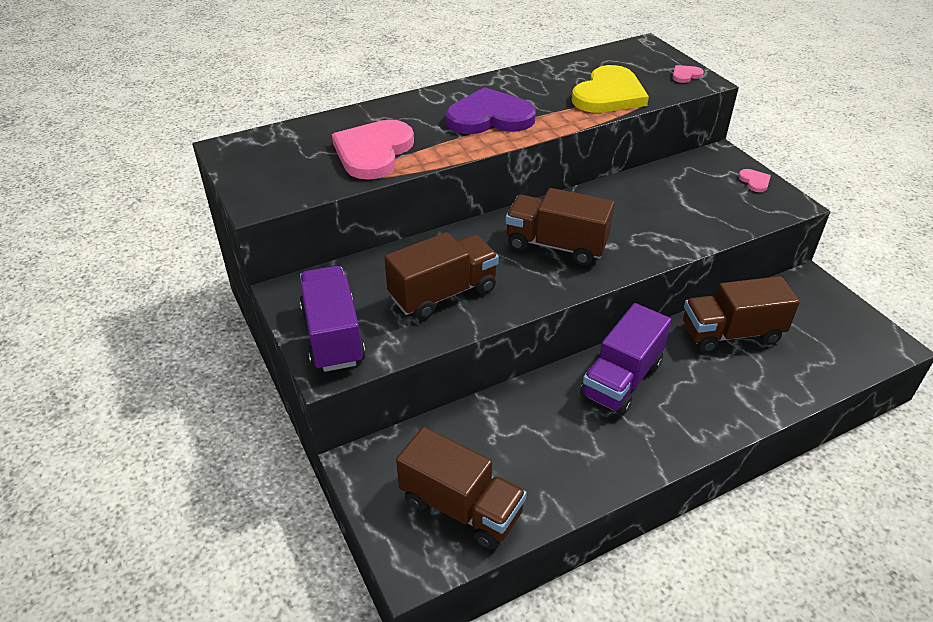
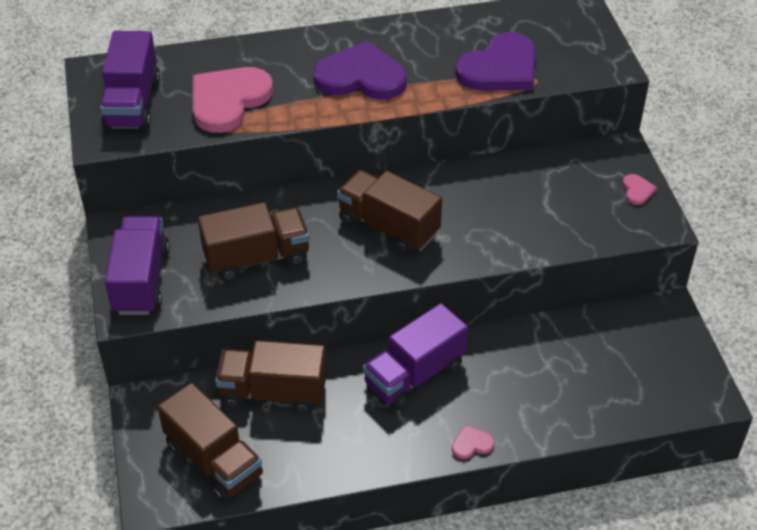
camera: 15 degrees right, 5 degrees up
yellow heart [572,65,649,113] -> purple heart [455,32,536,91]
pink heart [673,65,704,83] -> pink heart moved to [452,425,494,459]
brown truck [683,276,800,353] -> brown truck moved to [215,340,327,414]
none -> purple truck [100,31,160,130]

